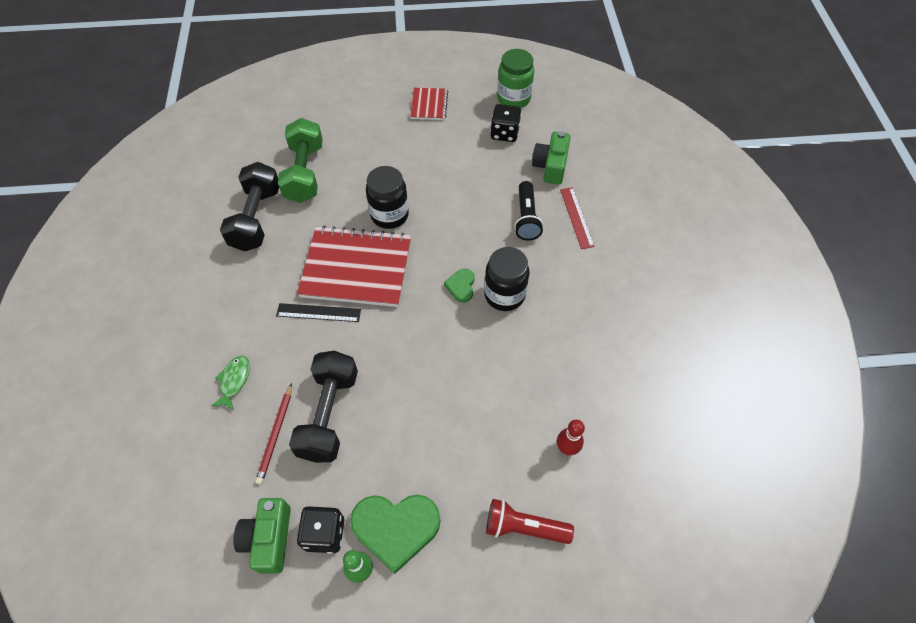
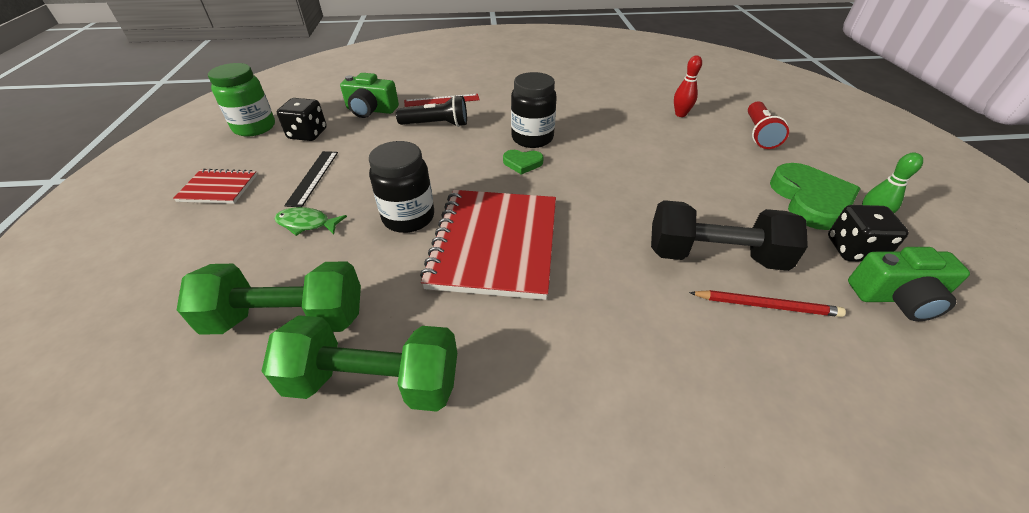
camera: 90 degrees left, 15 degrees down
green fish [211,355,250,411] -> green fish moved to [274,207,347,236]
black dumbbell [220,162,279,251] -> green dumbbell [262,315,457,412]
black ruler [276,303,361,322] -> black ruler moved to [284,151,338,207]

